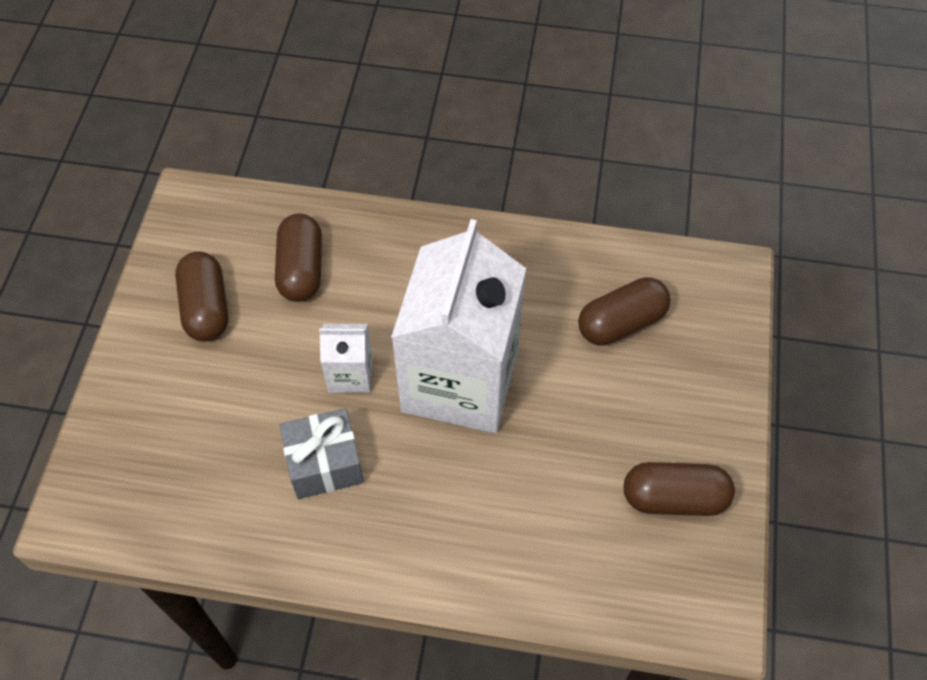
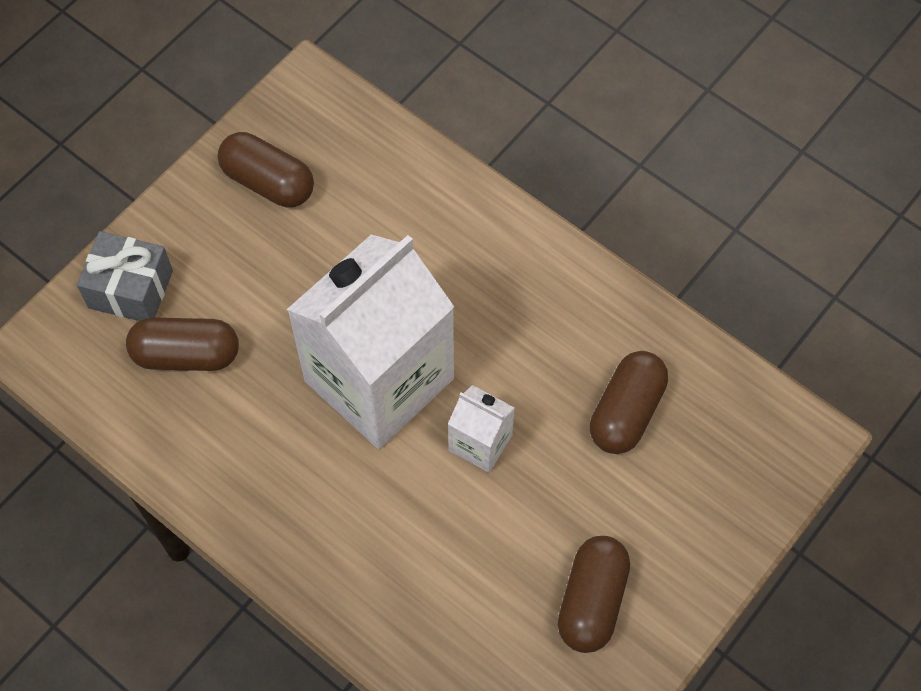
camera: 150 degrees left, 5 degrees up
brown capsule [275,213,322,302] -> brown capsule moved to [590,351,668,454]
grey gift [280,408,364,499] -> grey gift moved to [77,231,173,321]

